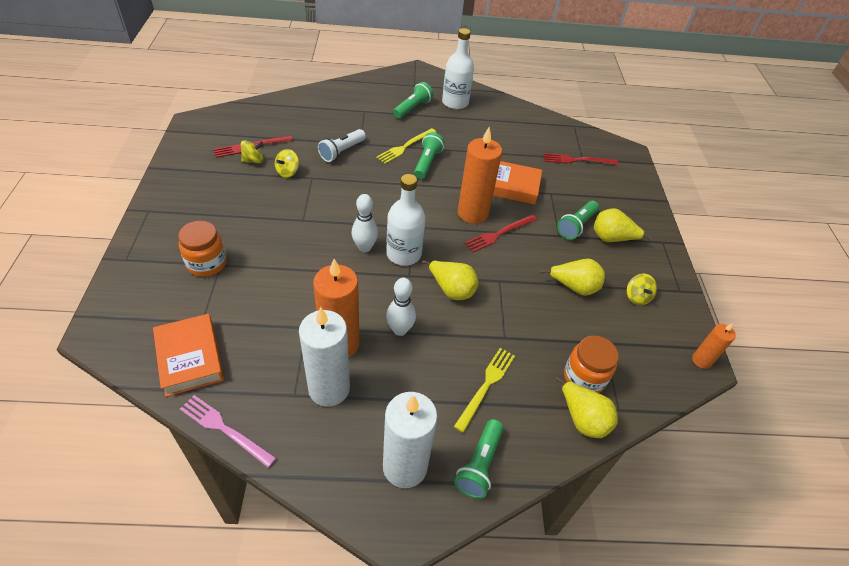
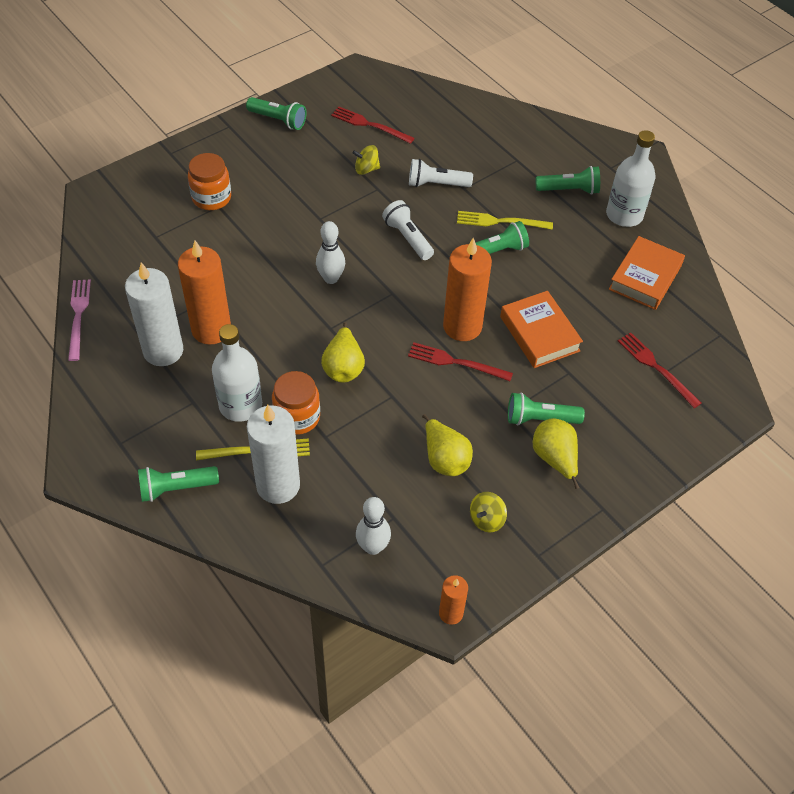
camera: 55 degrees right, 5 degrees up
orange book [153,314,224,397] -> orange book moved to [609,236,685,310]
yellow spinning top [241,140,264,164] -> none
white candle [383,392,437,488] -> white candle moved to [247,405,300,504]
white bottle [386,174,425,266] -> white bottle moved to [212,324,262,422]
white bowling pin [386,278,416,336] -> white bowling pin moved to [356,497,391,555]
yellow pear [555,377,618,438] -> none
orange jar [564,335,619,393] -> orange jar moved to [272,371,320,435]
none -> green flashlight [246,97,307,130]
none -> white flashlight [382,200,434,260]

